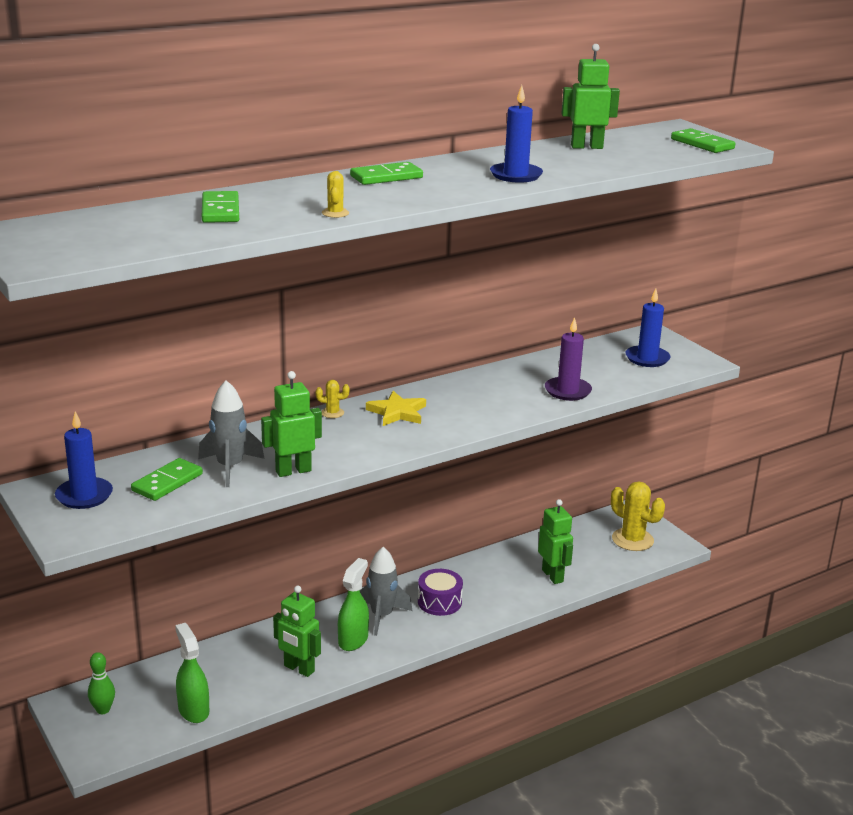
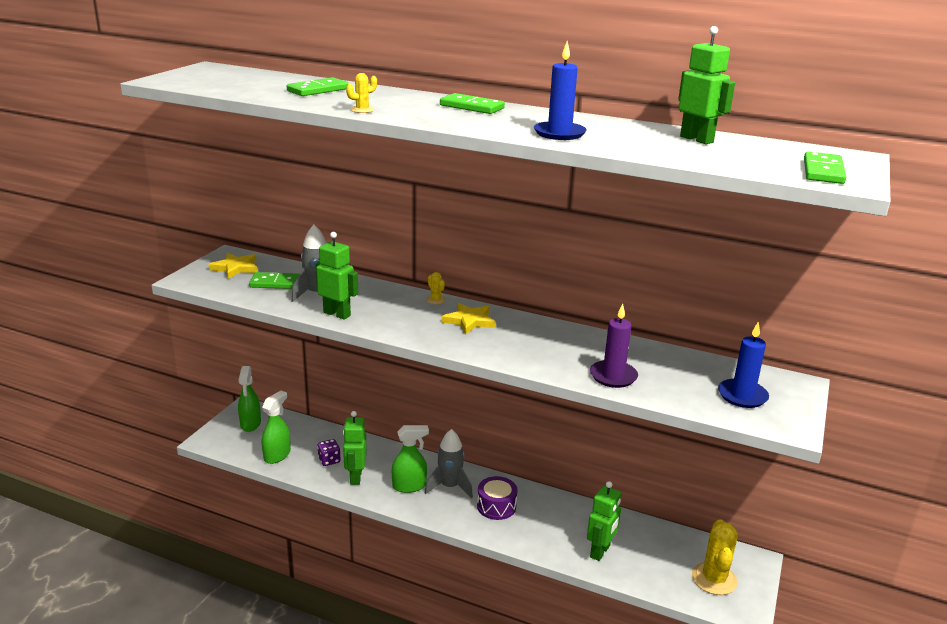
camera: 55 degrees right, 0 degrees up
blue candle [55,411,113,509] -> yellow star [208,253,258,279]
green bowling pin [88,652,115,714] -> green spray bottle [238,366,261,432]
none -> purple dice [317,439,341,466]

